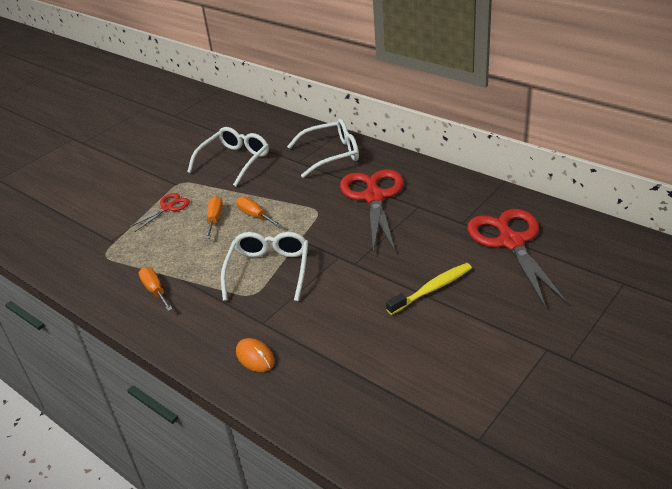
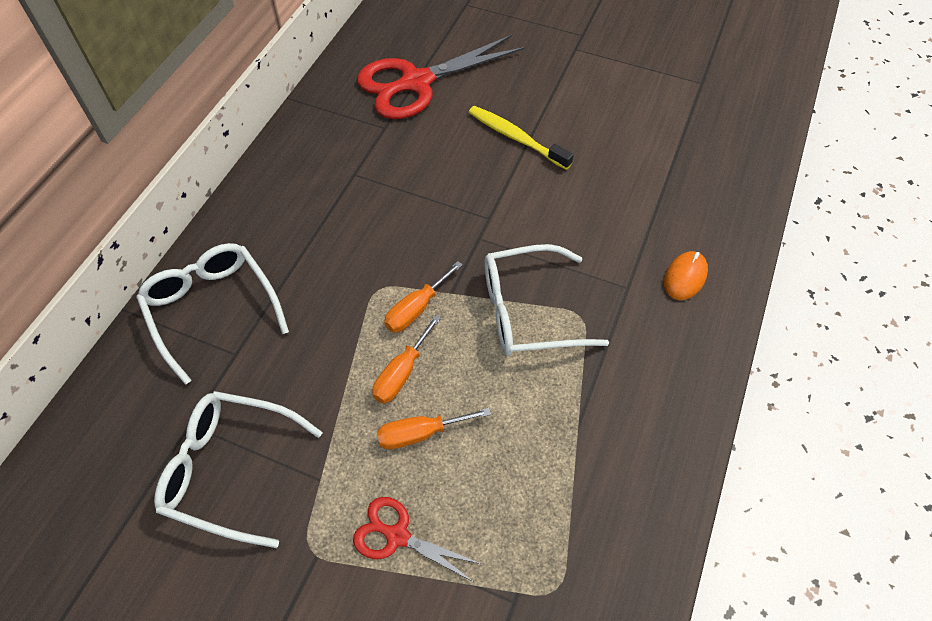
camera: 110 degrees left, 20 degrees up
orange screwdriver [139,267,173,311] -> orange screwdriver moved to [384,261,463,333]
red scissors [340,169,404,253] -> none

